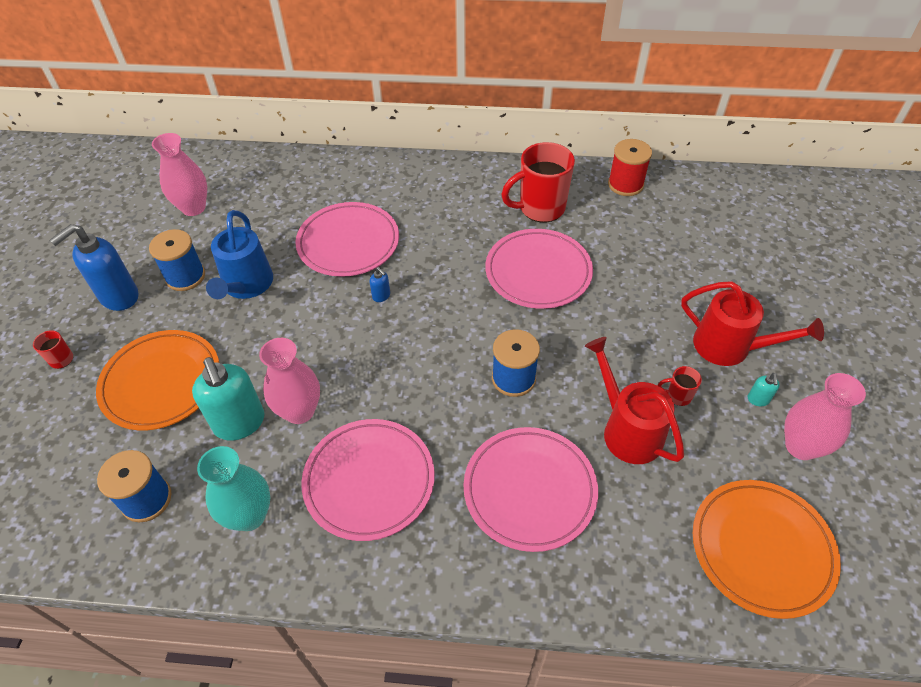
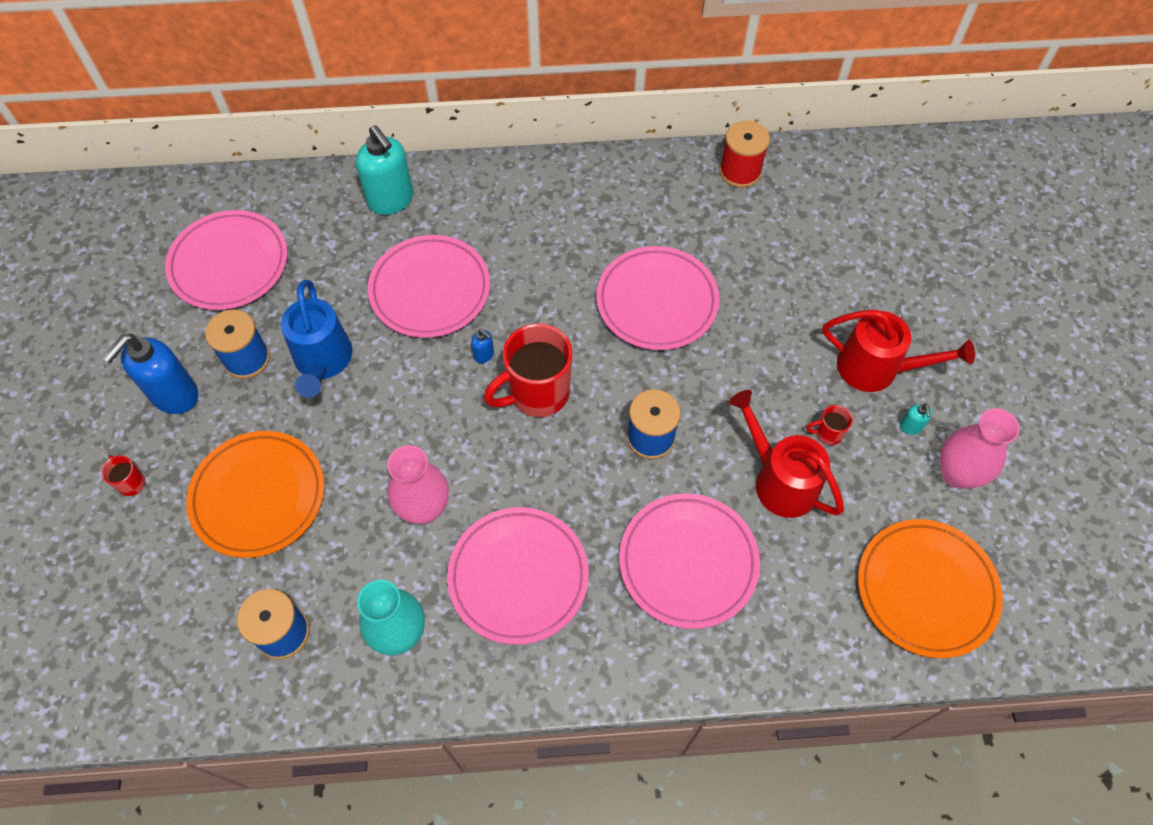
camera: 10 degrees left, 10 degrees up
pink vase [152,133,207,216] -> pink plate [165,210,288,310]
turquoise soap dispenser [192,357,264,441] -> turquoise soap dispenser moved to [356,125,414,215]
red mug [501,142,575,222] -> red mug moved to [484,323,572,417]

